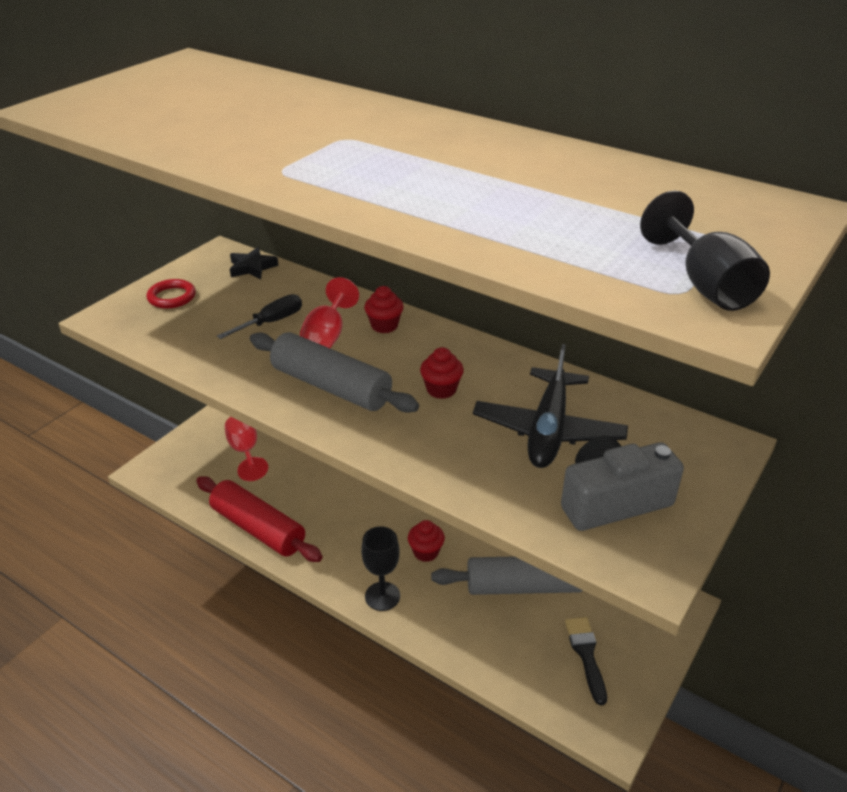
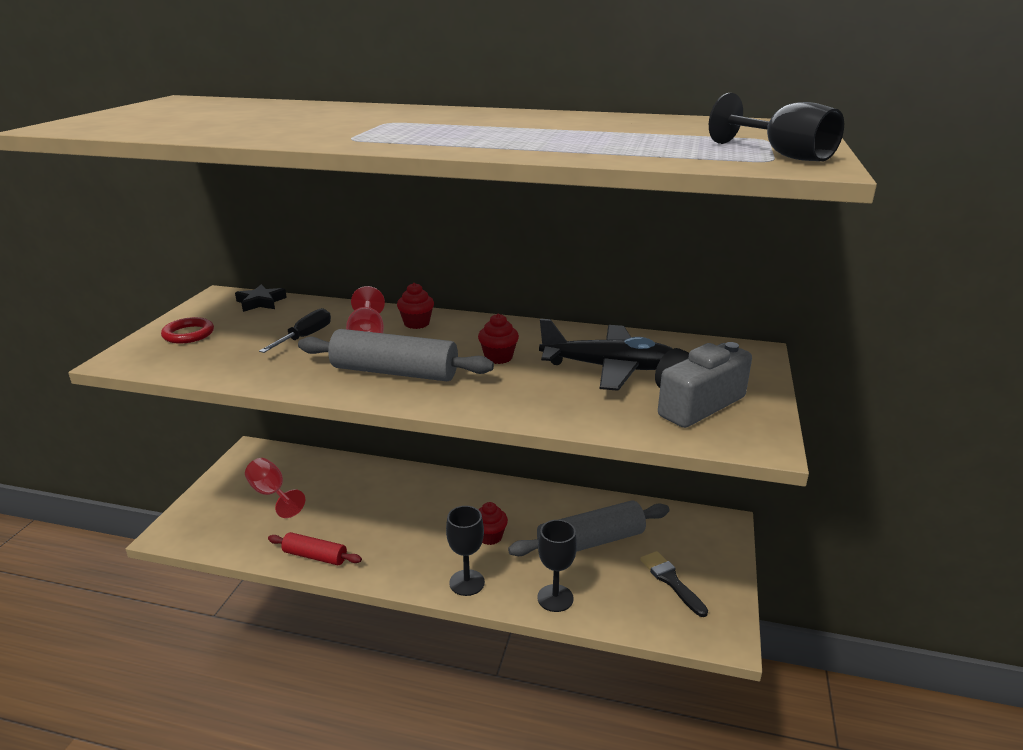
camera: 20 degrees left, 10 degrees down
red rolling pin [196,476,323,562] -> red rolling pin [268,532,362,565], size x0.58
black plane [473,344,628,468] -> black plane turned 75 degrees counterclockwise [539,319,673,391]
none -> black goblet [537,520,577,612]

